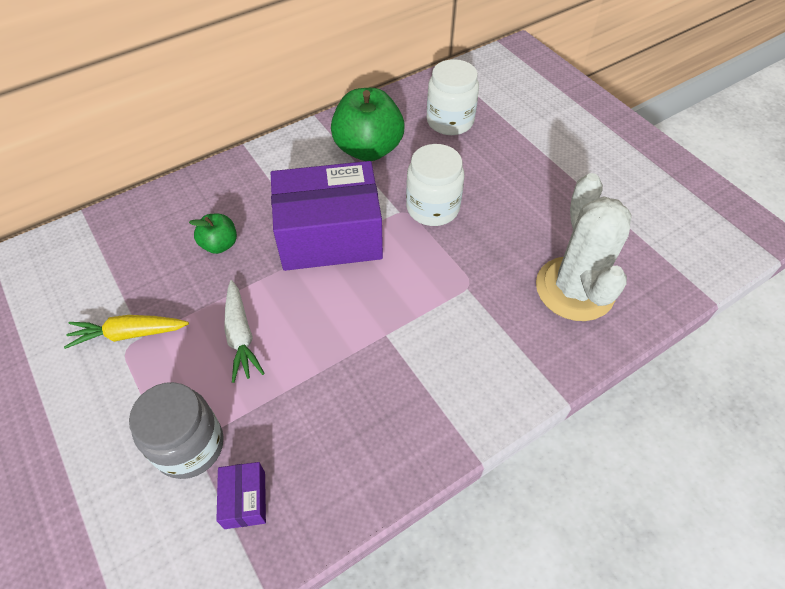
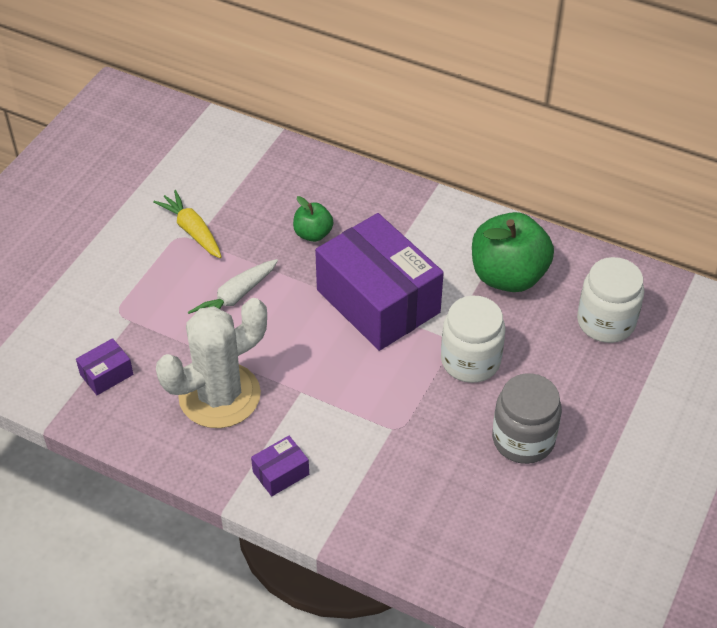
camera: 60 degrees right, 5 degrees down
grey jar [129,382,224,479] -> grey jar moved to [492,373,562,464]
white cactus [536,173,632,321] -> white cactus moved to [156,298,267,428]
none -> purple box [251,436,309,496]

